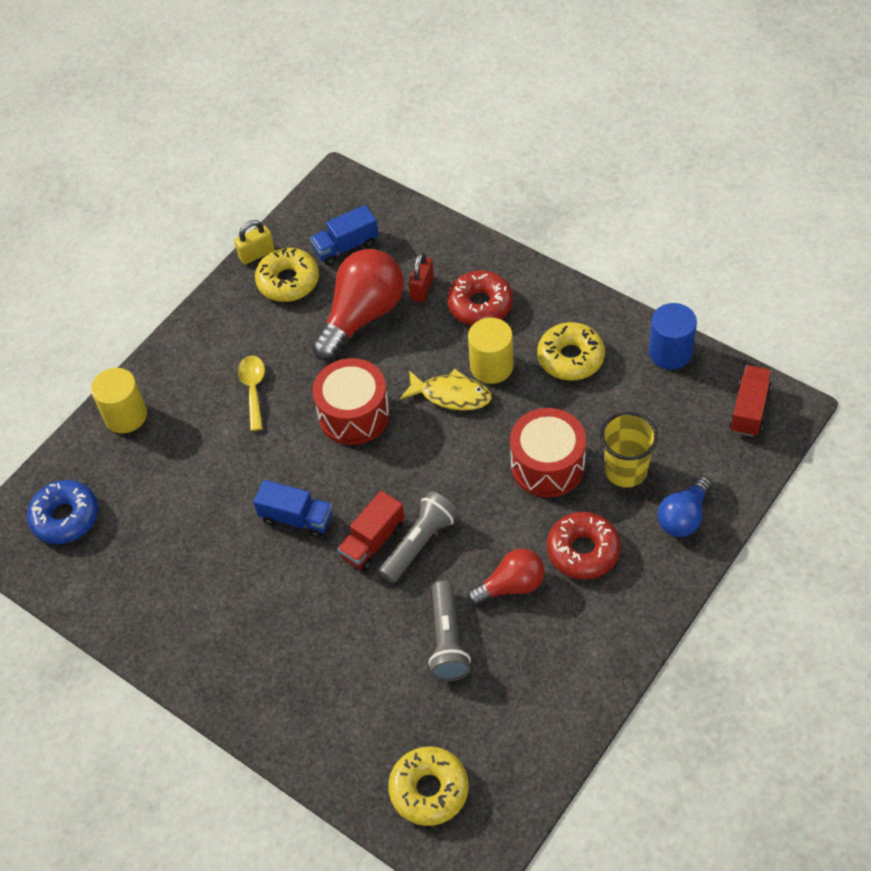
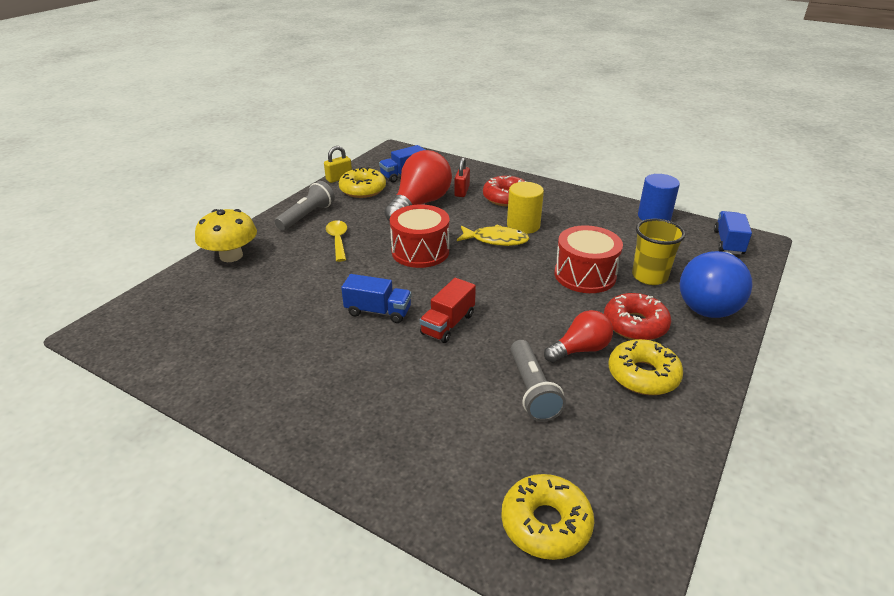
camera: 10 degrees left, 20 degrees down
blue donut [27,480,98,544] -> none
yellow cylinder [91,368,147,433] -> yellow mushroom [195,209,257,262]
grey flashlight [379,491,458,583] -> grey flashlight moved to [275,181,335,231]
yellow donut [537,322,605,380] -> yellow donut moved to [609,339,683,395]
blue light bulb [657,476,712,537] -> blue light bulb [680,251,753,318], size x1.72
red truck [729,365,772,437] -> blue truck [714,211,752,255]

